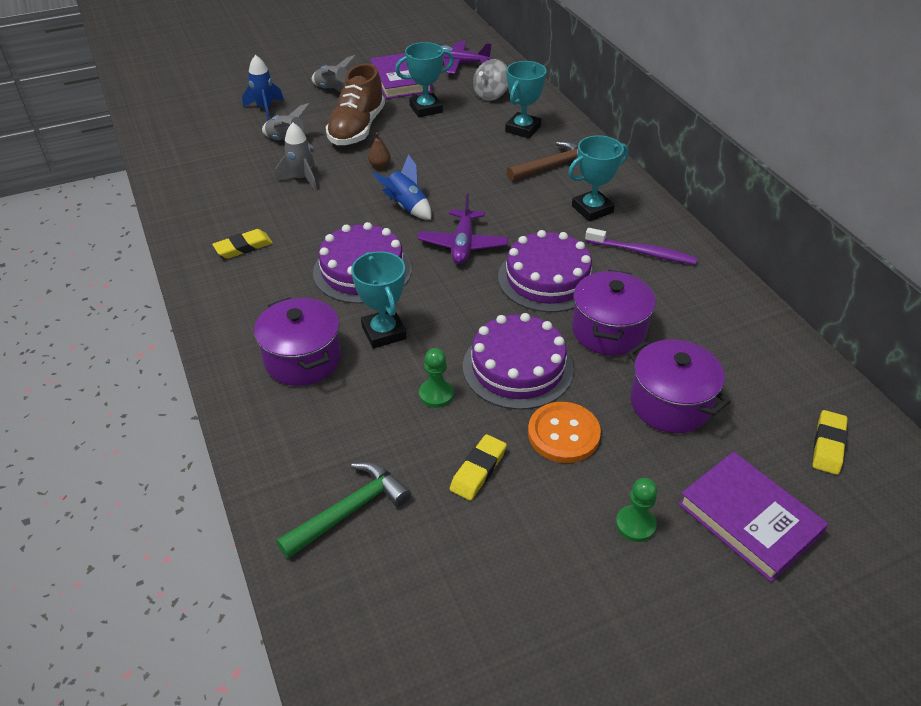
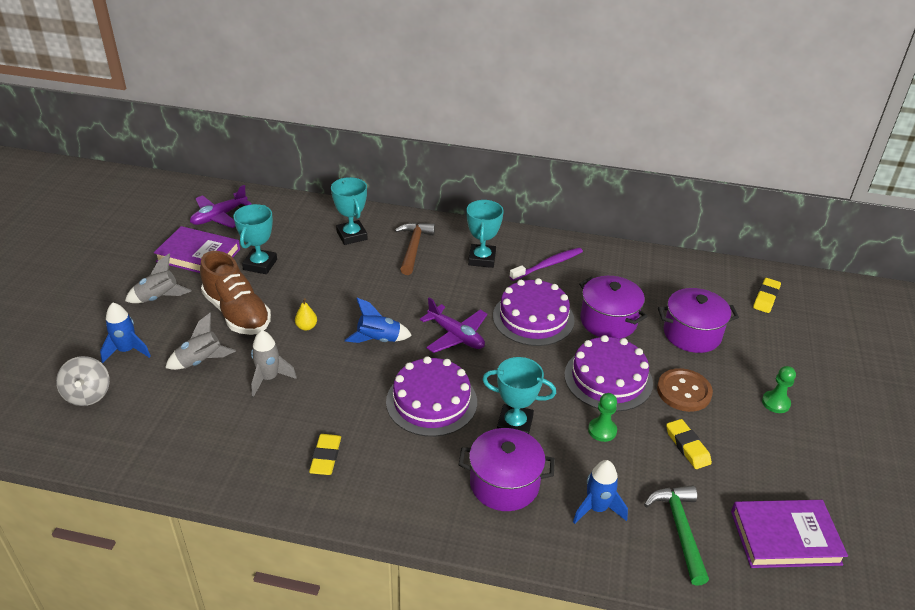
camera: 55 degrees left, 5 degrees down
brown pear [368,132,391,169] -> yellow pear [295,298,317,331]
grey spinning top [473,59,508,101] -> grey spinning top moved to [56,356,110,406]
orange button [528,402,601,463] -> brown button [657,368,713,412]
purple book [678,452,828,582] -> purple book moved to [731,500,848,568]
yellow eraser [813,410,848,475] -> yellow eraser turned 60 degrees clockwise [753,278,781,313]
none -> blue rocket [573,460,628,524]

